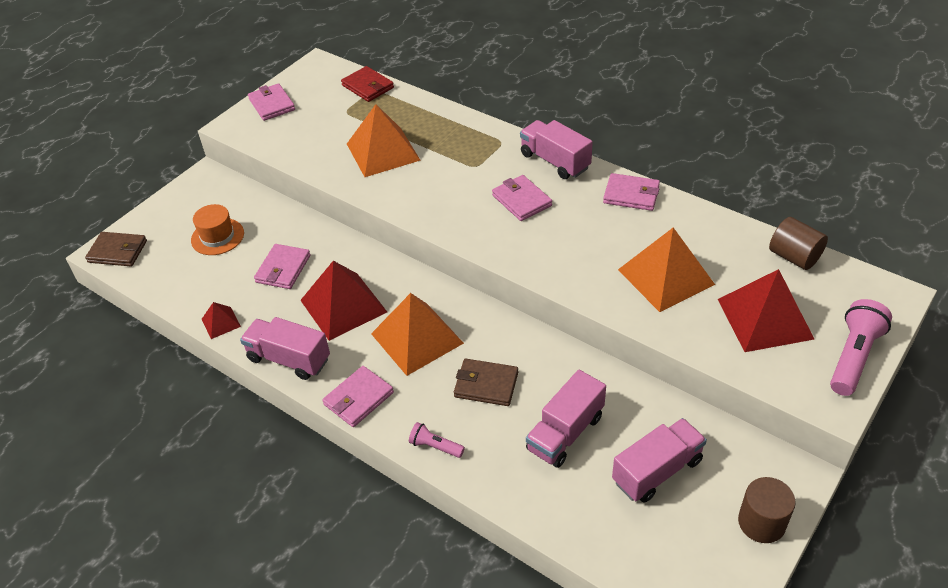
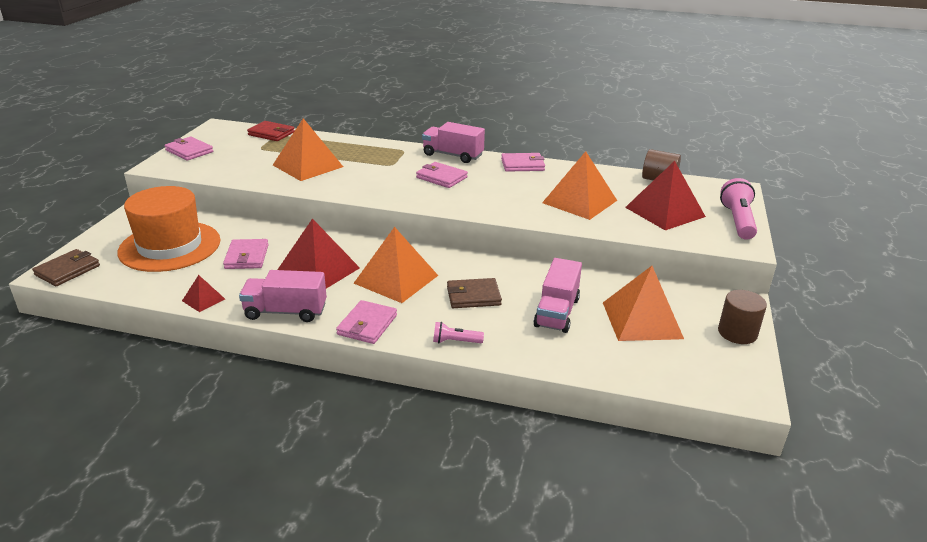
camera: 25 degrees left, 15 degrees down
brown wallet [85,232,147,266] -> brown wallet turned 45 degrees counterclockwise [32,249,100,286]
orange hat [191,204,244,255] -> orange hat [117,186,221,272], size x1.94
pink truck [612,418,707,503] -> orange pyramid [603,266,684,341]

